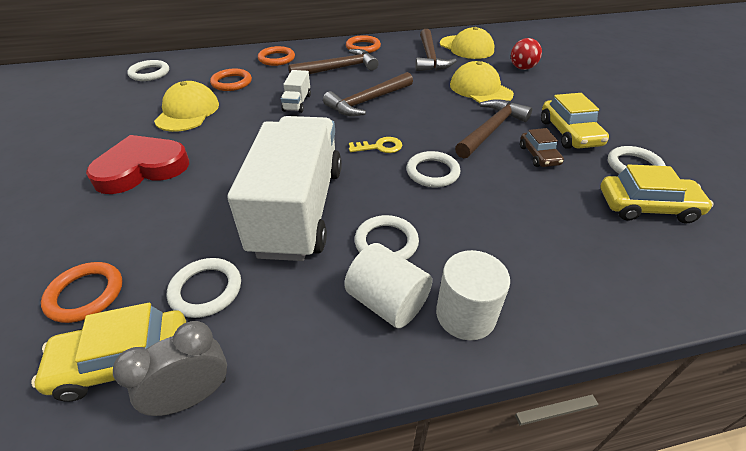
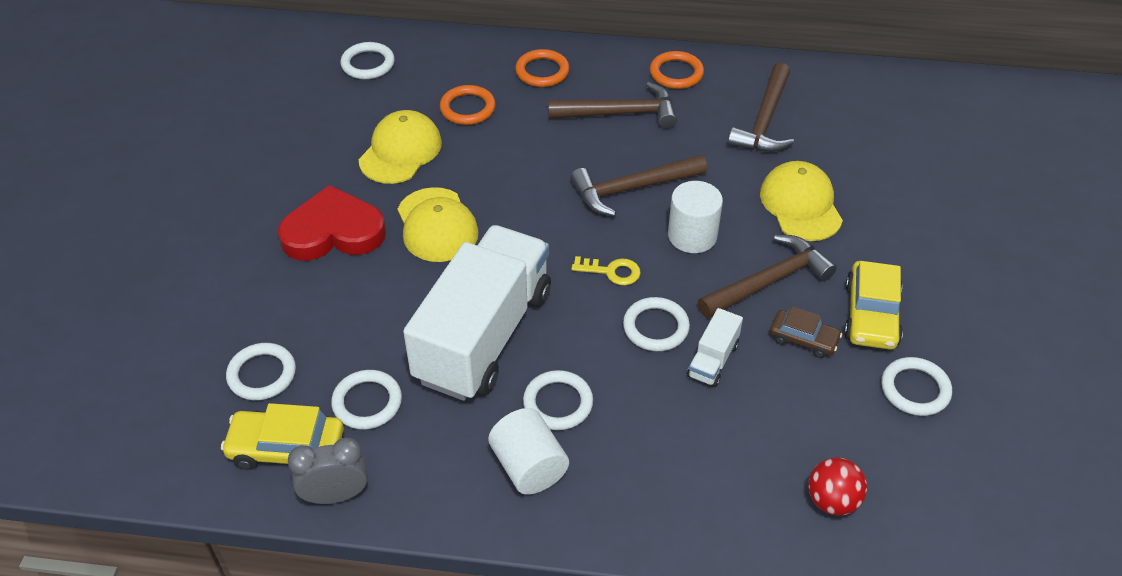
camera: 20 degrees right, 5 degrees up
orange ring [41,262,122,323] -> white ring [226,343,296,400]
white truck [281,70,311,113] -> white truck moved to [687,308,743,387]
white cylinder [436,250,510,340] -> white cylinder moved to [668,181,723,253]
yellow cap [440,27,494,59] -> yellow cap moved to [398,187,479,262]
red ball [511,38,542,70] -> red ball moved to [808,457,867,516]
brown car [520,128,564,167] -> brown car turned 75 degrees counterclockwise [770,306,842,358]
yellow car [600,164,714,223] -> none

